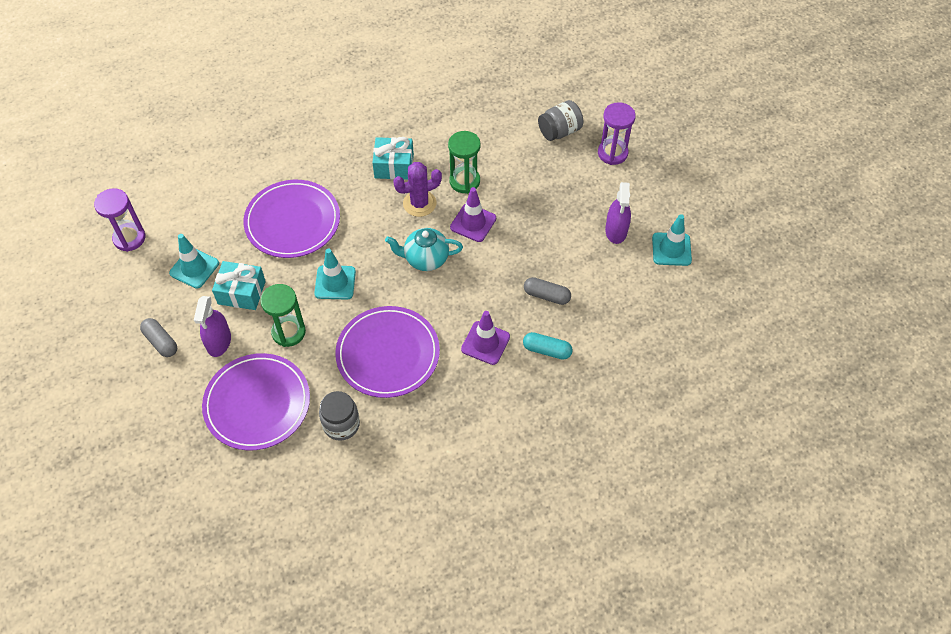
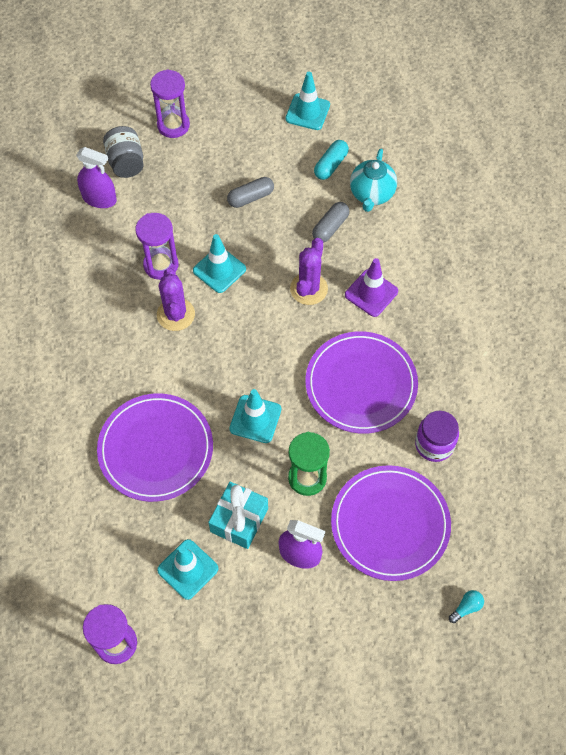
camera: 75 degrees left, 5 degrees up
grey capsule [140,318,177,357] -> grey capsule moved to [227,177,274,208]
grey jar [319,391,360,441] -> purple jar [415,411,459,462]
turquoise gift [372,137,414,180] -> none
turquoise teapot [385,228,463,271] -> turquoise teapot moved to [350,149,397,212]
green hourglass [448,131,480,194] -> purple hourglass [135,213,178,280]
purple traffic cone [450,187,496,242] -> turquoise traffic cone [193,234,246,293]
turquoise capsule [523,332,573,360] -> turquoise capsule moved to [314,140,349,180]
purple spray bottle [605,182,631,244] -> purple spray bottle moved to [76,147,117,208]
none -> purple cactus [290,238,328,305]
none -> turquoise light bulb [449,590,484,623]

